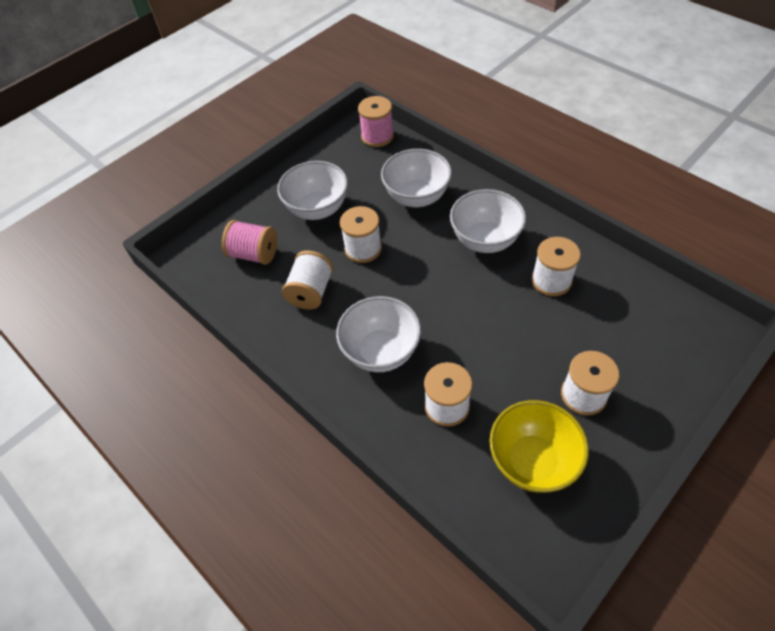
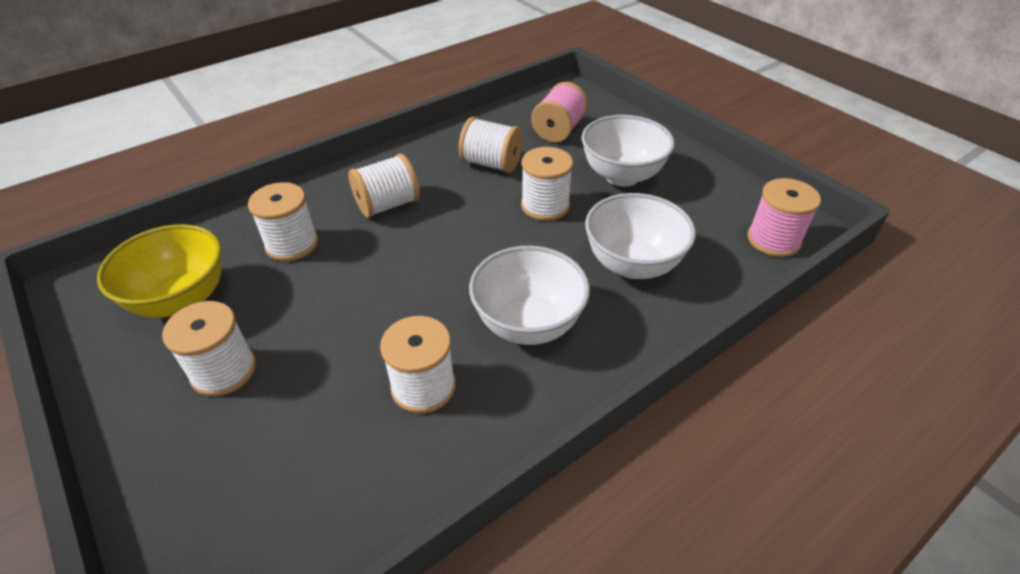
camera: 95 degrees right, 10 degrees down
white bowl [336,296,421,372] -> white spool [349,154,420,218]

